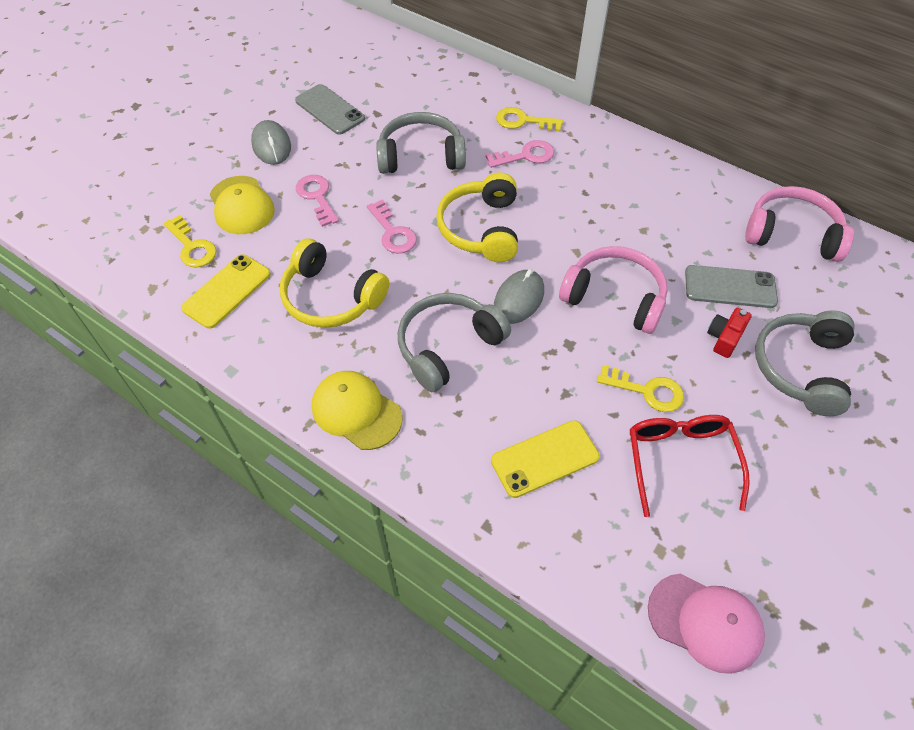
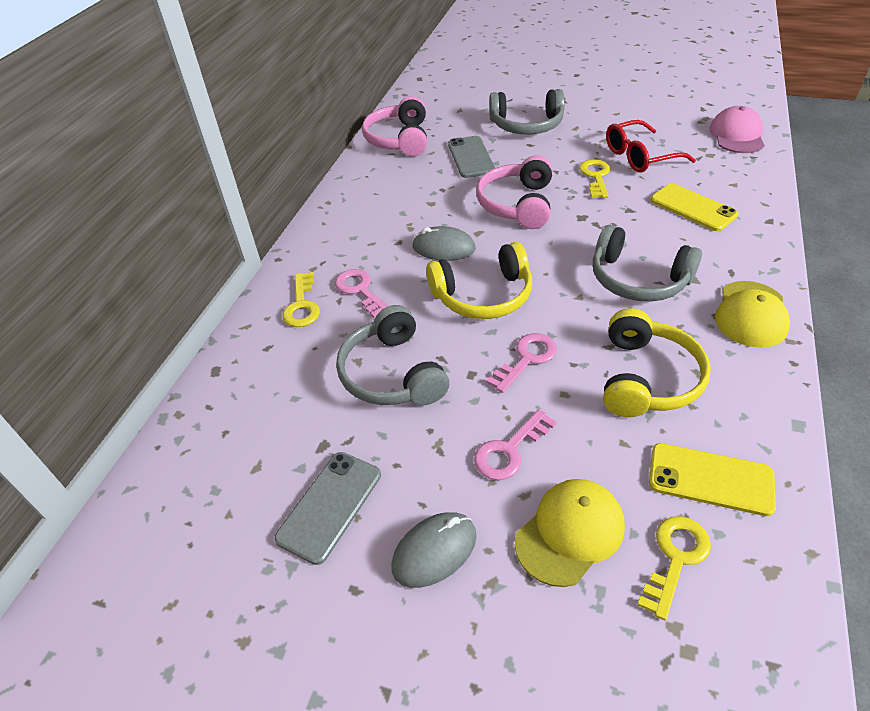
camera: 105 degrees left, 10 degrees down
grey mouse [494,269,544,324] -> grey mouse moved to [412,226,476,261]
red camera [707,308,752,358] -> none

